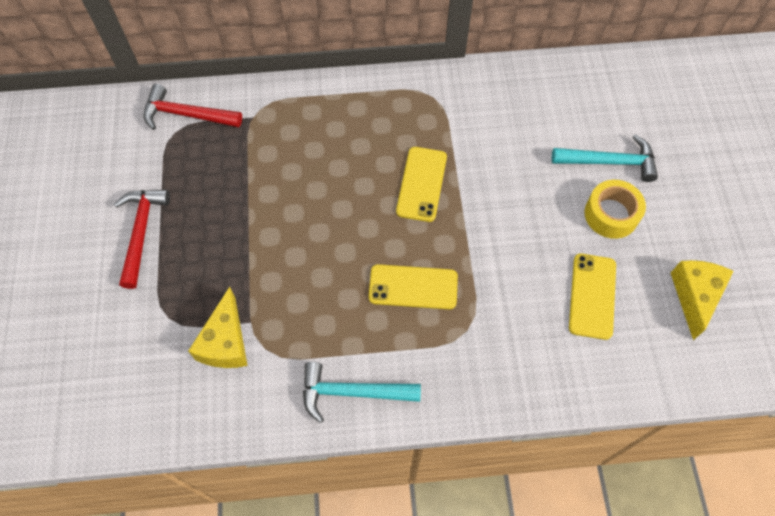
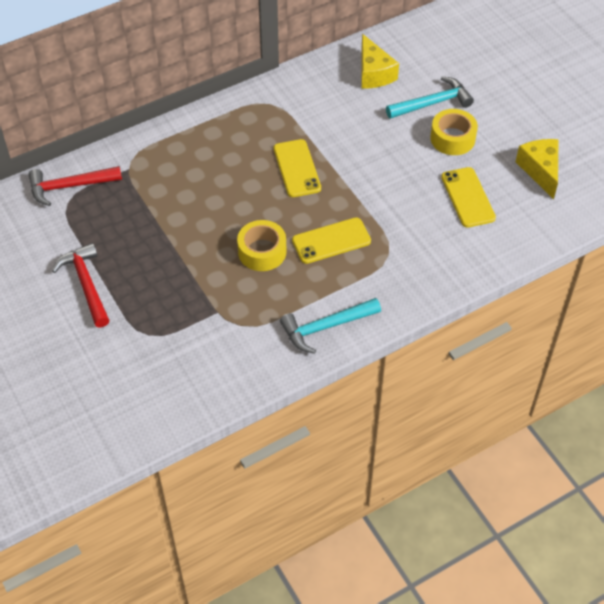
camera: 25 degrees left, 10 degrees down
yellow cheese [188,287,248,368] -> yellow cheese moved to [361,34,399,89]
none -> yellow tape [237,220,286,271]

